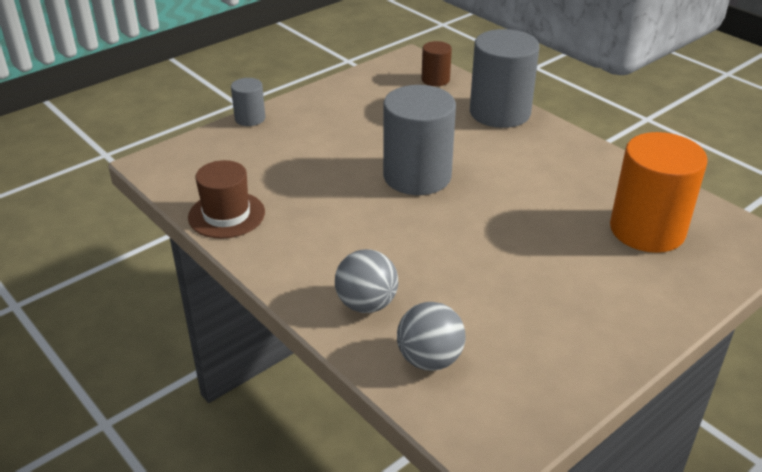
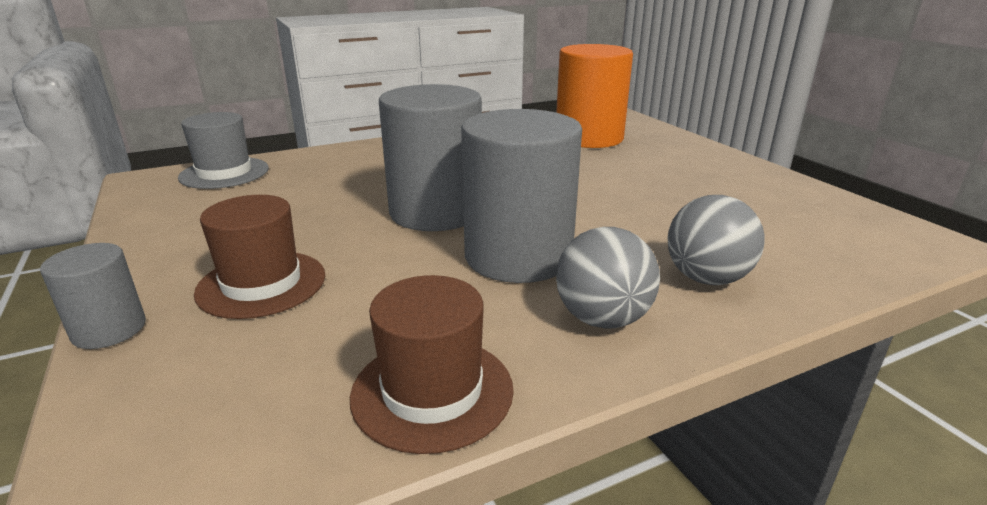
camera: 75 degrees left, 10 degrees down
grey ball [397,302,466,371] -> grey ball moved to [556,227,660,329]
brown cylinder [422,41,452,86] -> grey hat [178,112,269,189]
grey cylinder [470,29,539,128] -> grey cylinder moved to [461,109,582,283]
none -> brown hat [194,195,325,319]

